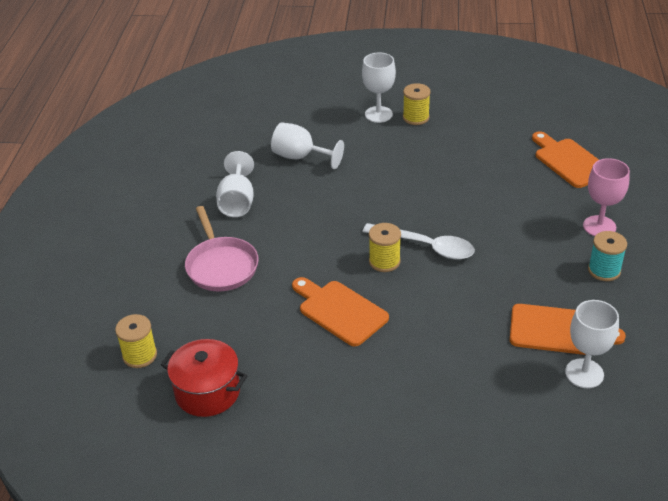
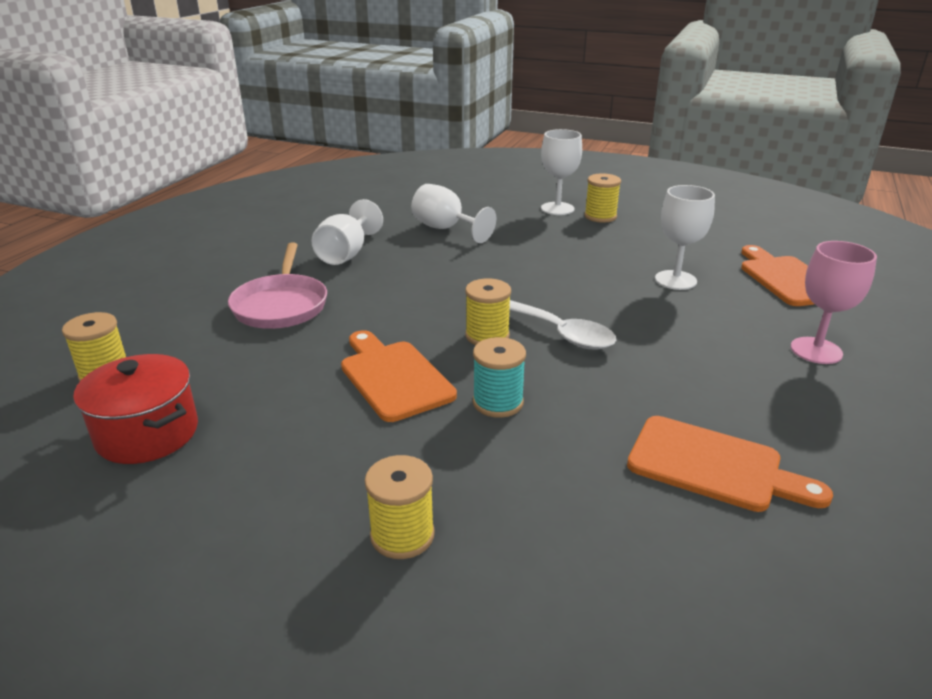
camera: 15 degrees right, 10 degrees down
white goblet [565,300,619,388] -> white goblet moved to [655,185,715,290]
turquoise spool [588,231,627,281] -> turquoise spool moved to [473,337,526,418]
none -> yellow spool [365,455,435,559]

